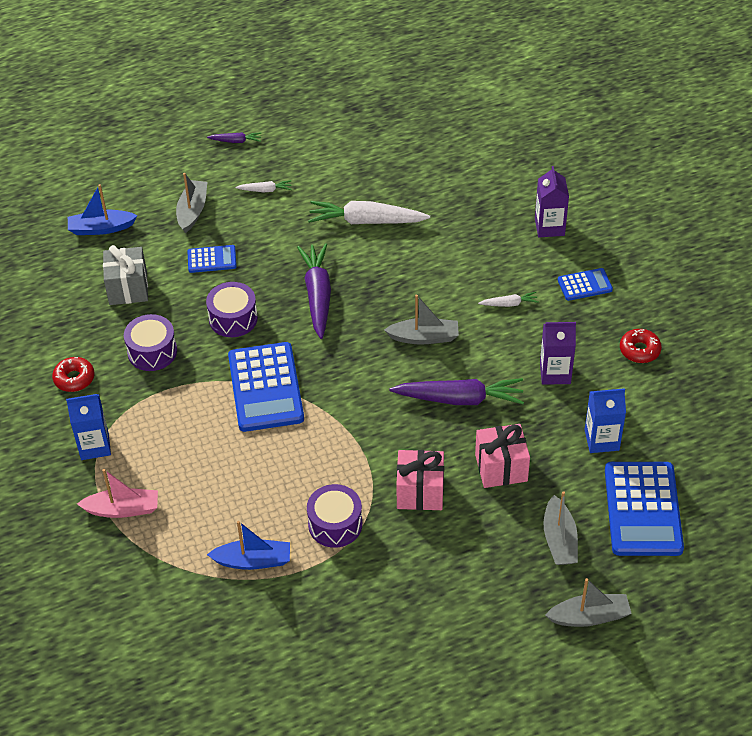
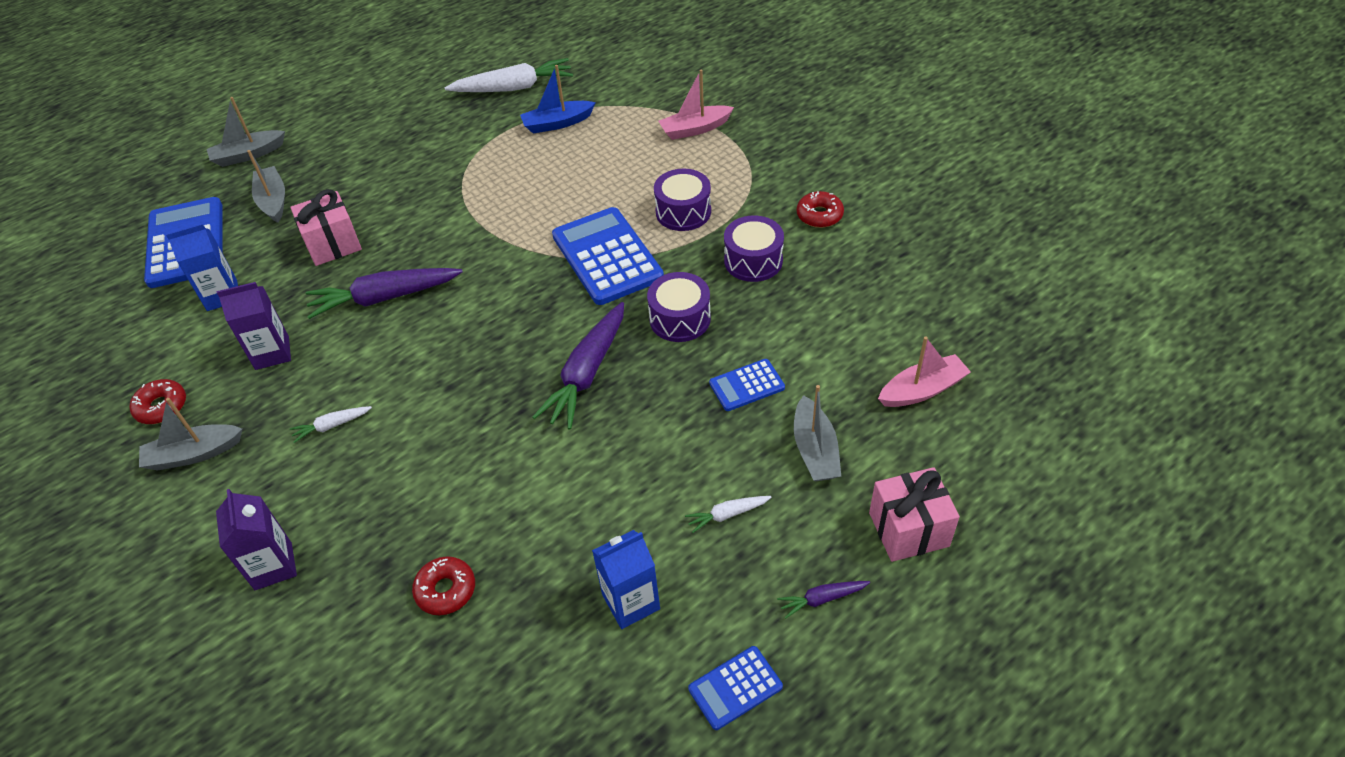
camera: 165 degrees right, 0 degrees up
blue carton [66,394,111,460] -> blue carton moved to [592,530,660,629]
blue boat [68,184,137,235] -> pink boat [878,336,971,407]
grey gift [103,245,148,305] -> none
purple carrot [297,243,331,339] -> purple carrot turned 45 degrees clockwise [532,302,624,430]
purple drum [307,484,362,548] -> purple drum moved to [654,169,711,231]
white carrot [308,201,430,224] -> white carrot moved to [445,58,573,92]
grey boat [384,295,459,345] -> grey boat moved to [139,398,242,470]
pink gift [396,450,444,510] -> pink gift moved to [869,467,960,562]
blue calculator [558,268,613,301] -> blue calculator moved to [688,646,783,730]
none -> red donut [412,556,475,615]

